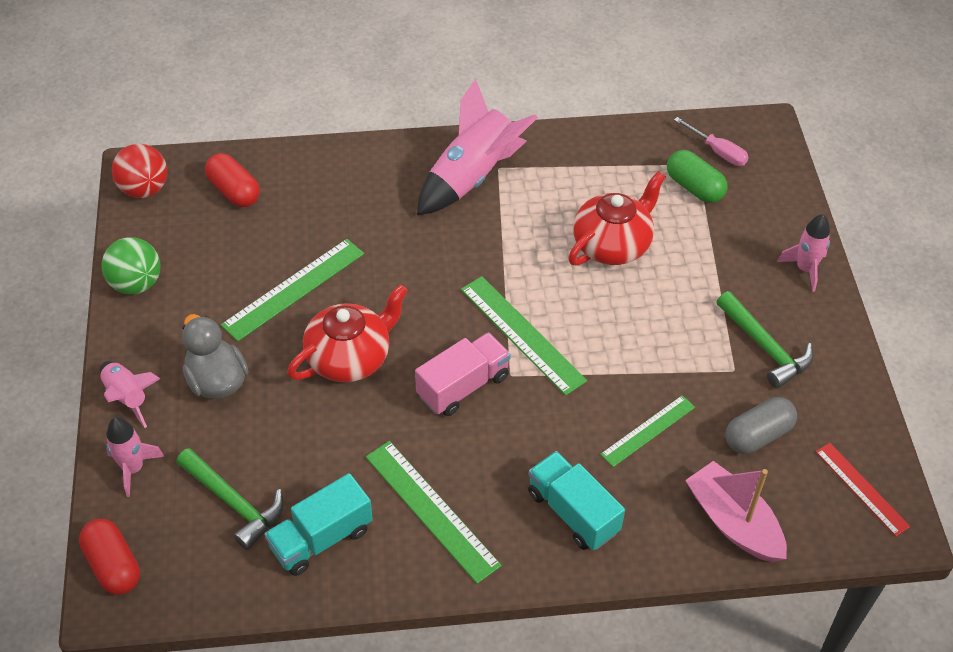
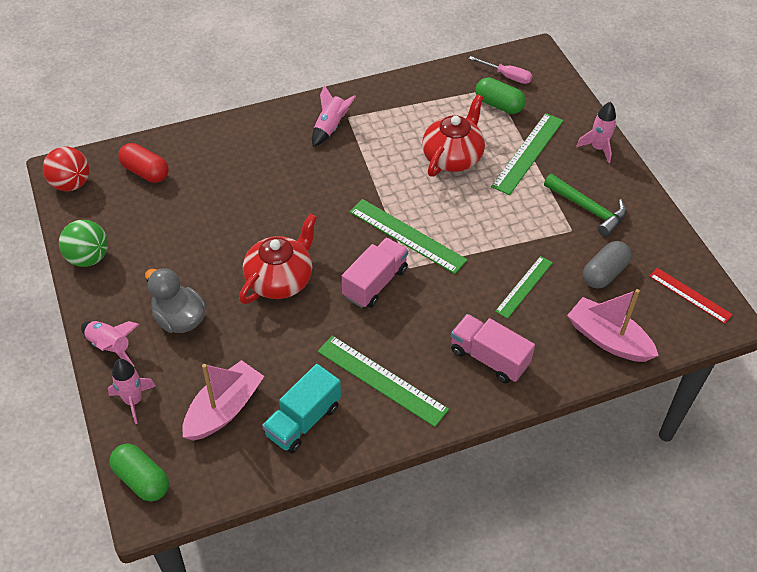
camera: 15 degrees left, 0 degrees up
red capsule [79,519,140,595] -> green capsule [109,444,169,502]
green hammer [176,448,284,550] -> pink boat [182,360,264,441]
green ruler [221,239,364,341] -> green ruler moved to [491,113,564,195]
pink rocket [417,79,538,215] -> pink rocket [312,85,356,147], size x0.55
turquoise truck [528,451,625,550] -> pink truck [451,314,535,383]

